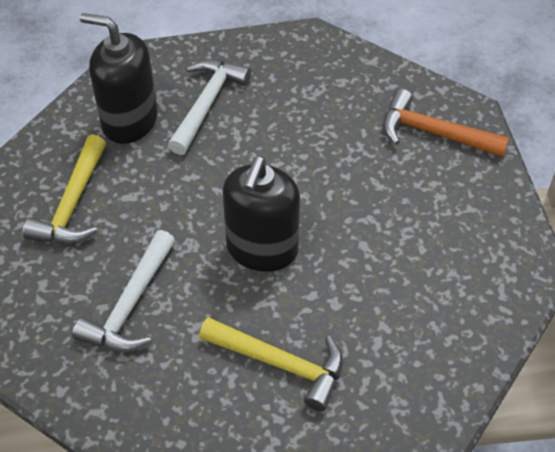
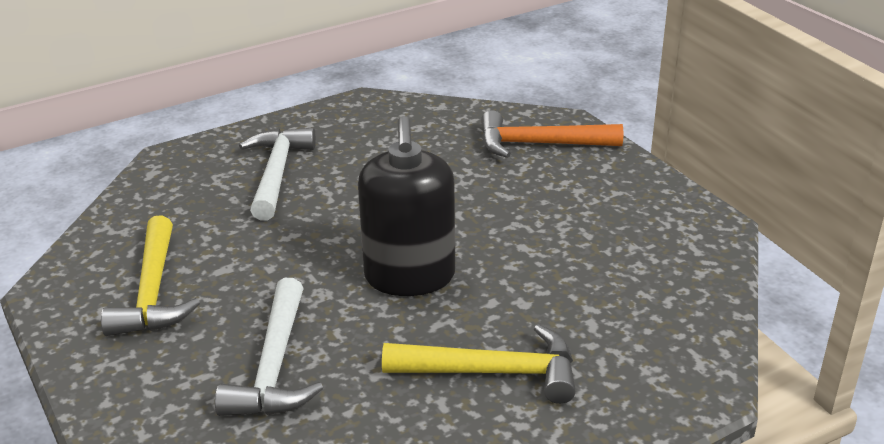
camera: 20 degrees left, 20 degrees down
black soap dispenser [80,13,158,144] -> none

